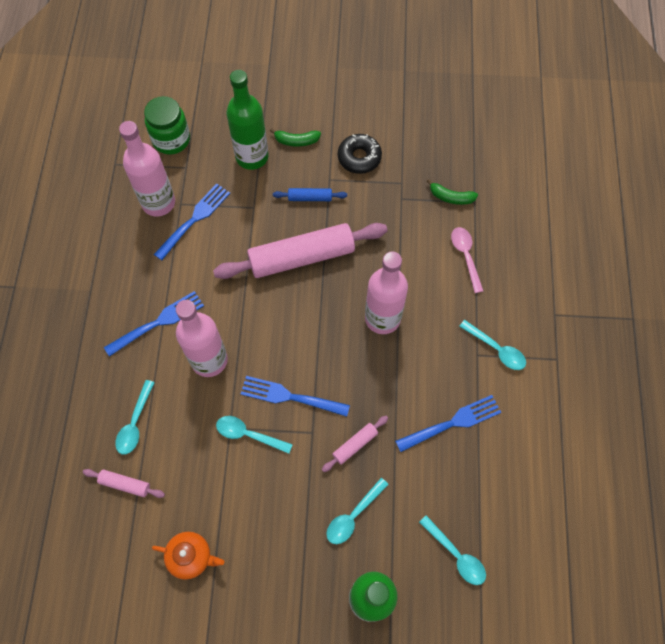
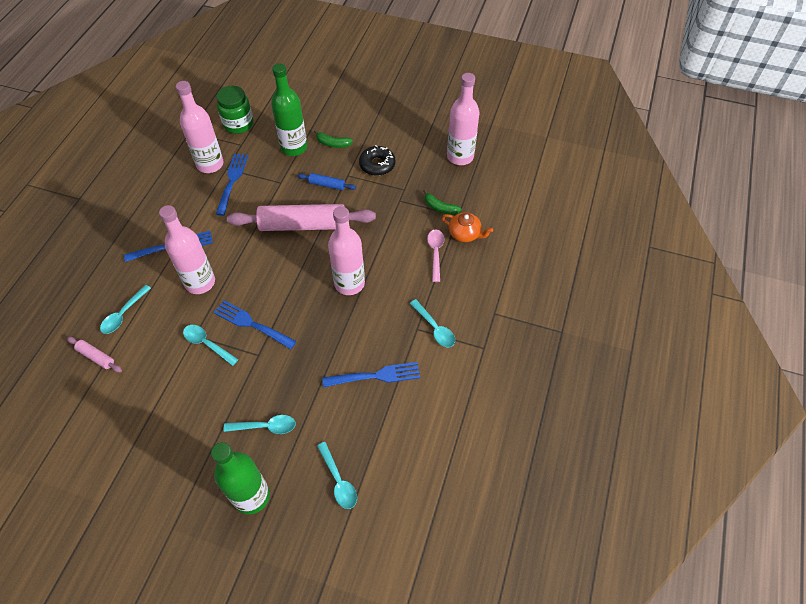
camera: 15 degrees right, 10 degrees down
orange teapot [152,532,224,580] -> orange teapot moved to [442,212,493,242]
blue fork [154,184,230,260] -> blue fork turned 45 degrees counterclockwise [216,154,248,216]
pink rolling pin [322,416,388,472] -> none
turquoise spoon [326,478,389,544] -> turquoise spoon turned 150 degrees counterclockwise [223,415,296,434]
none -> pink bottle [447,73,479,165]

